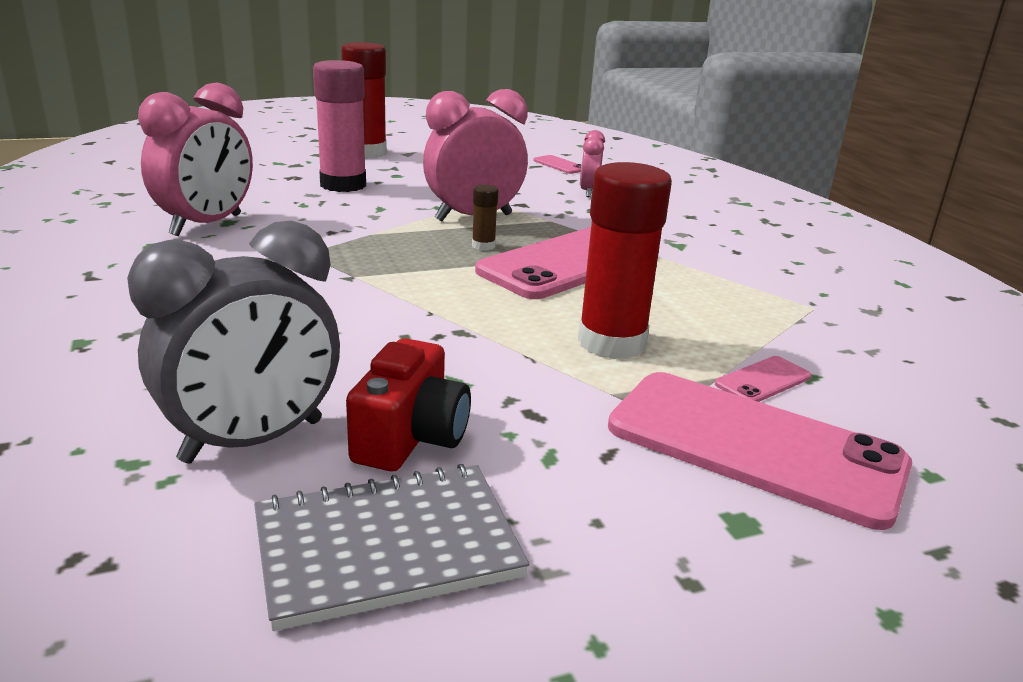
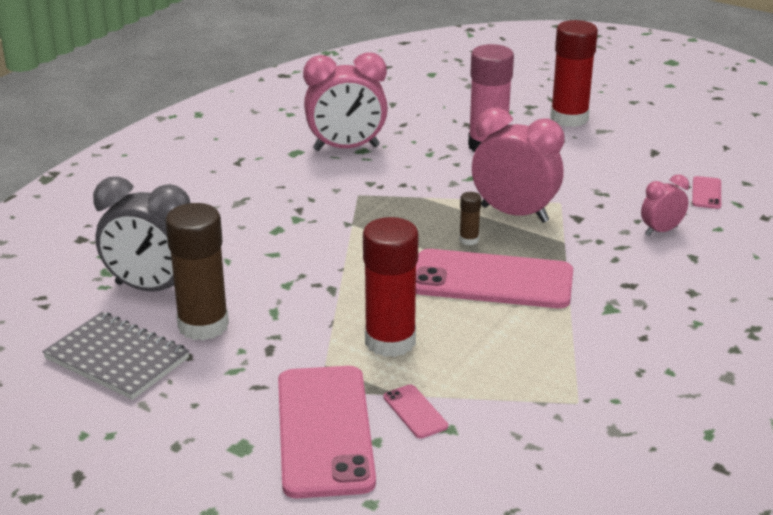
camera: 55 degrees right, 5 degrees up
red camera [346,338,471,472] -> brown glue stick [165,203,229,340]
pink phone [715,356,811,402] -> pink phone turned 45 degrees clockwise [383,384,448,439]

